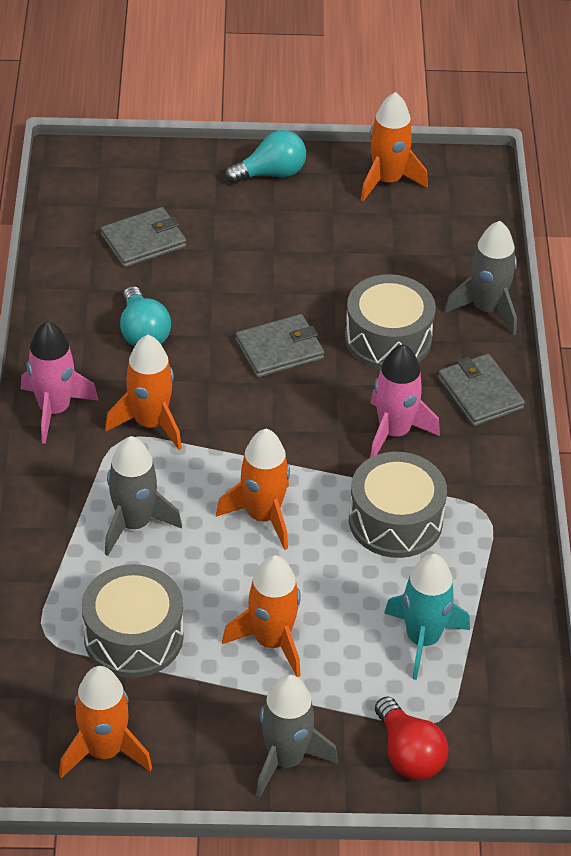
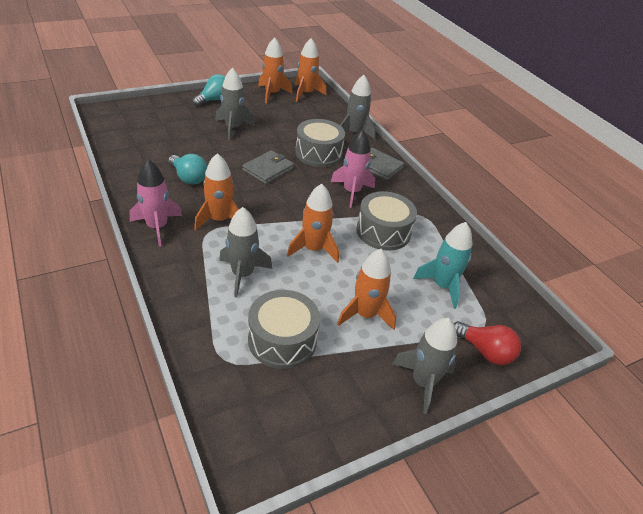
camera: 30 degrees left, 5 degrees down
orange rocket [59,666,152,778] -> orange rocket moved to [295,38,326,102]
grey wallet [101,207,187,268] -> none
none -> grey rocket [215,68,255,141]

